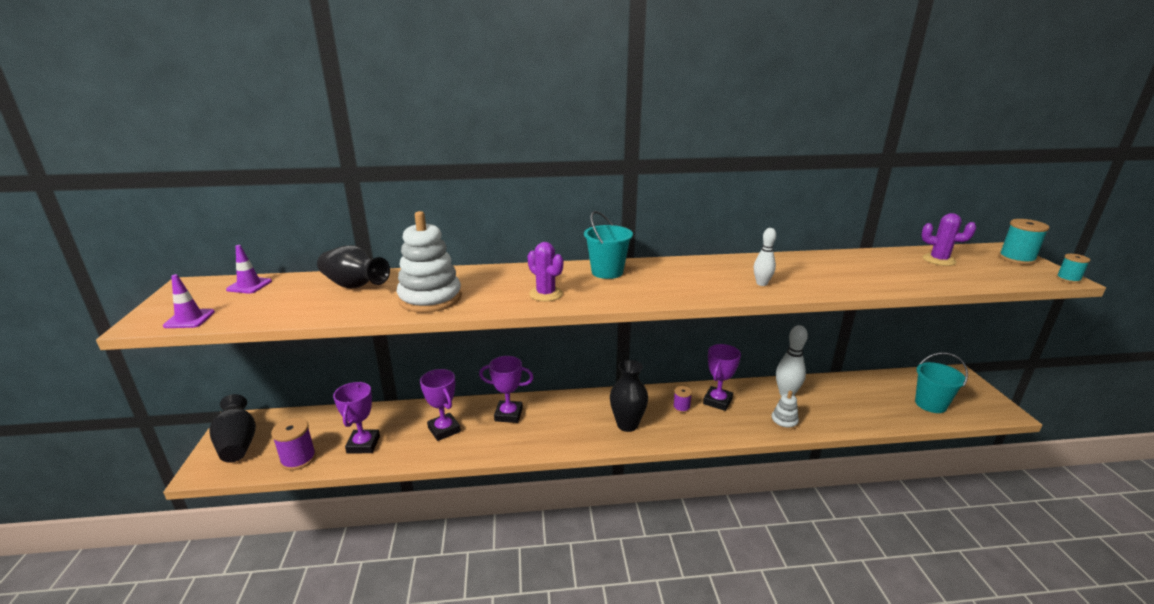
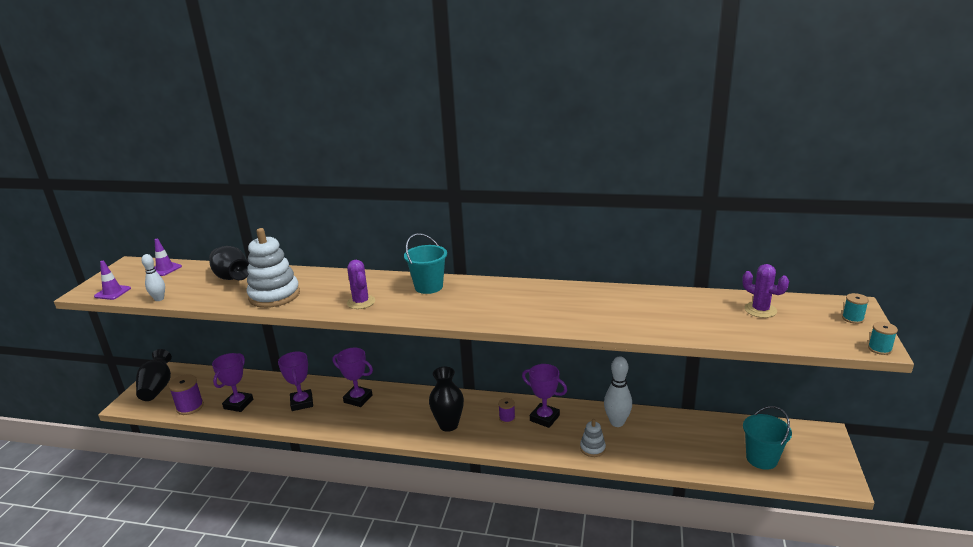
camera: 20 degrees right, 0 degrees up
purple trophy [703,344,741,411] -> purple trophy turned 75 degrees clockwise [522,364,567,428]
white bowling pin [754,228,776,286] -> white bowling pin moved to [141,254,165,301]
turquoise spool [999,219,1050,265] -> turquoise spool [842,293,869,324], size x0.59

